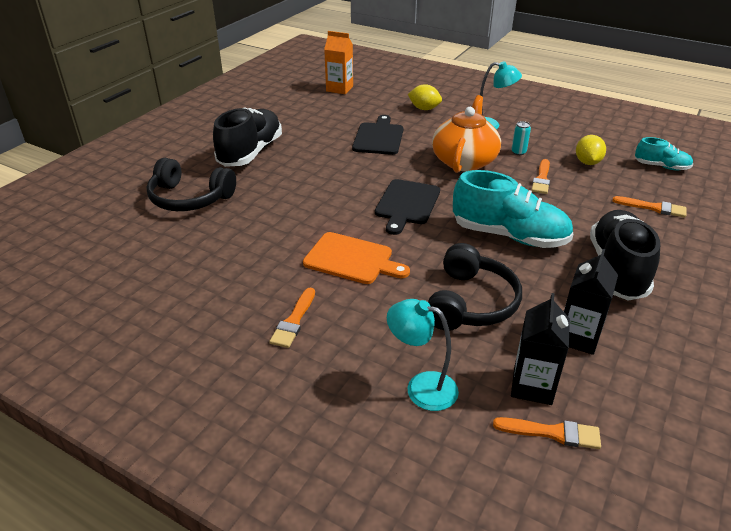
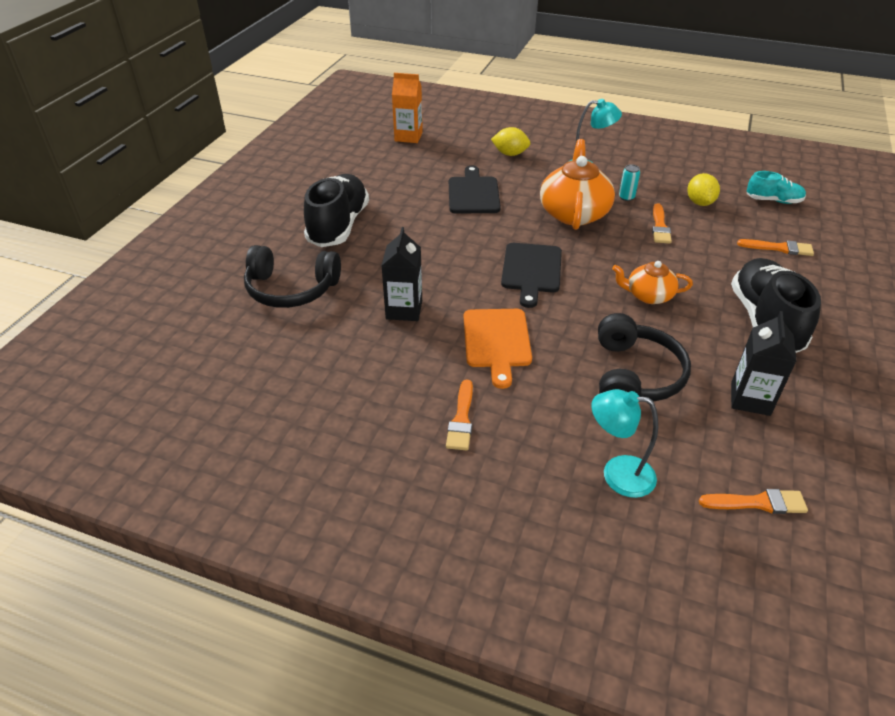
camera: 10 degrees left, 5 degrees up
orange cutting board [303,232,410,284] -> orange cutting board turned 75 degrees clockwise [464,309,532,389]
turquoise shoe [453,170,574,248] -> orange teapot [612,261,693,304]
black carton [511,293,570,405] -> black carton moved to [381,227,422,321]

